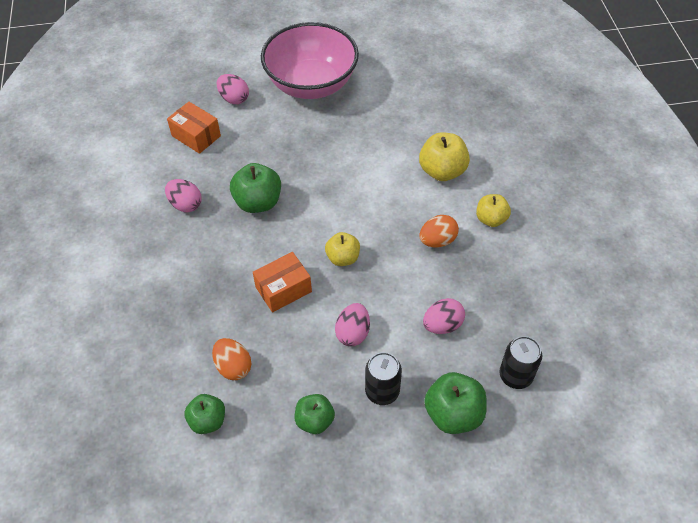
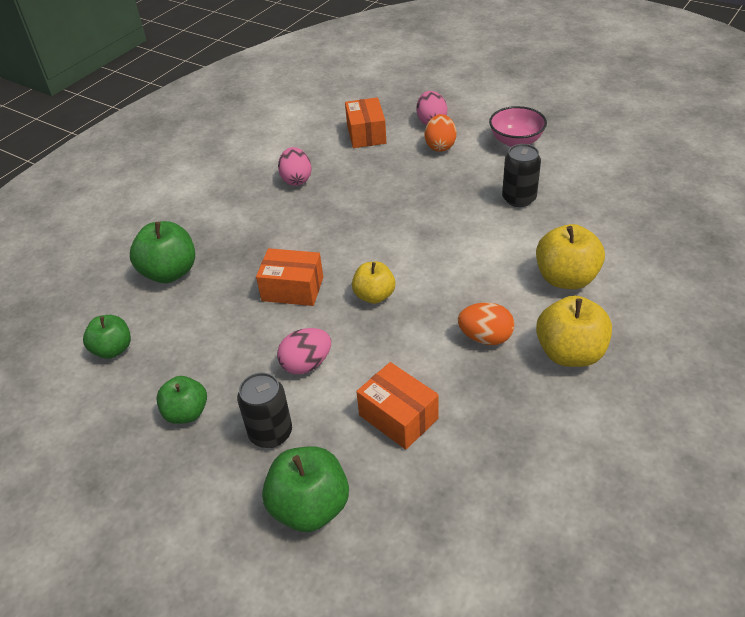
camera: 45 degrees right, 10 degrees down
orange egg [212,338,252,380] -> orange egg moved to [425,114,456,152]
green apple [230,163,281,213] -> green apple moved to [130,221,195,283]
pink bowl [261,22,359,99] -> pink bowl [489,106,547,147], size x0.50
pink egg [423,298,465,334] -> orange box [356,362,439,450]
yellow apple [476,194,511,227] -> yellow apple [536,295,612,367], size x1.53
black can [499,336,542,389] -> black can moved to [502,144,541,207]

